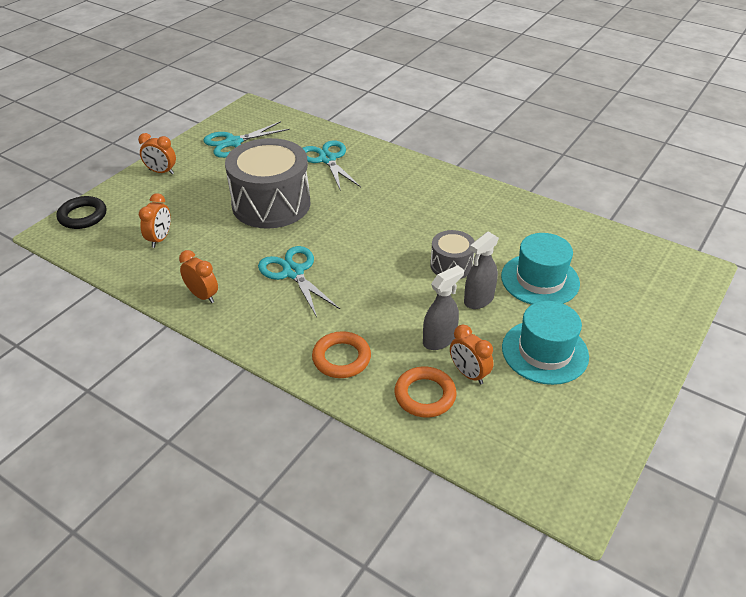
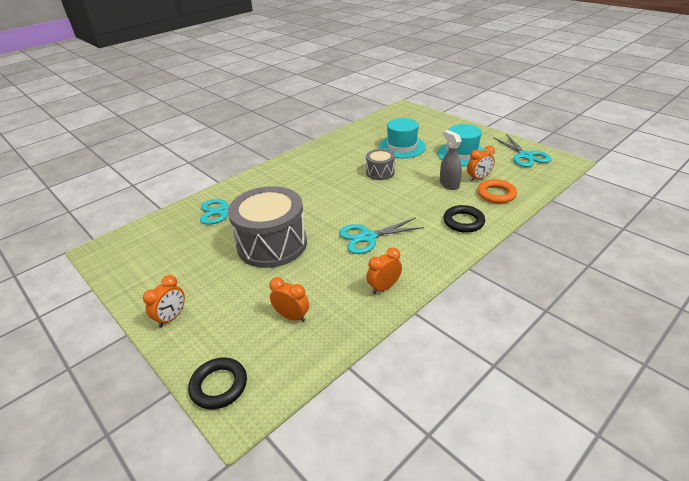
camera: 75 degrees left, 5 degrees down
turquoise scissors [203,121,290,158] -> turquoise scissors moved to [493,134,551,167]
orange ring [312,331,371,378] -> black ring [443,205,485,233]
grey spray bottle [464,231,499,309] -> none

